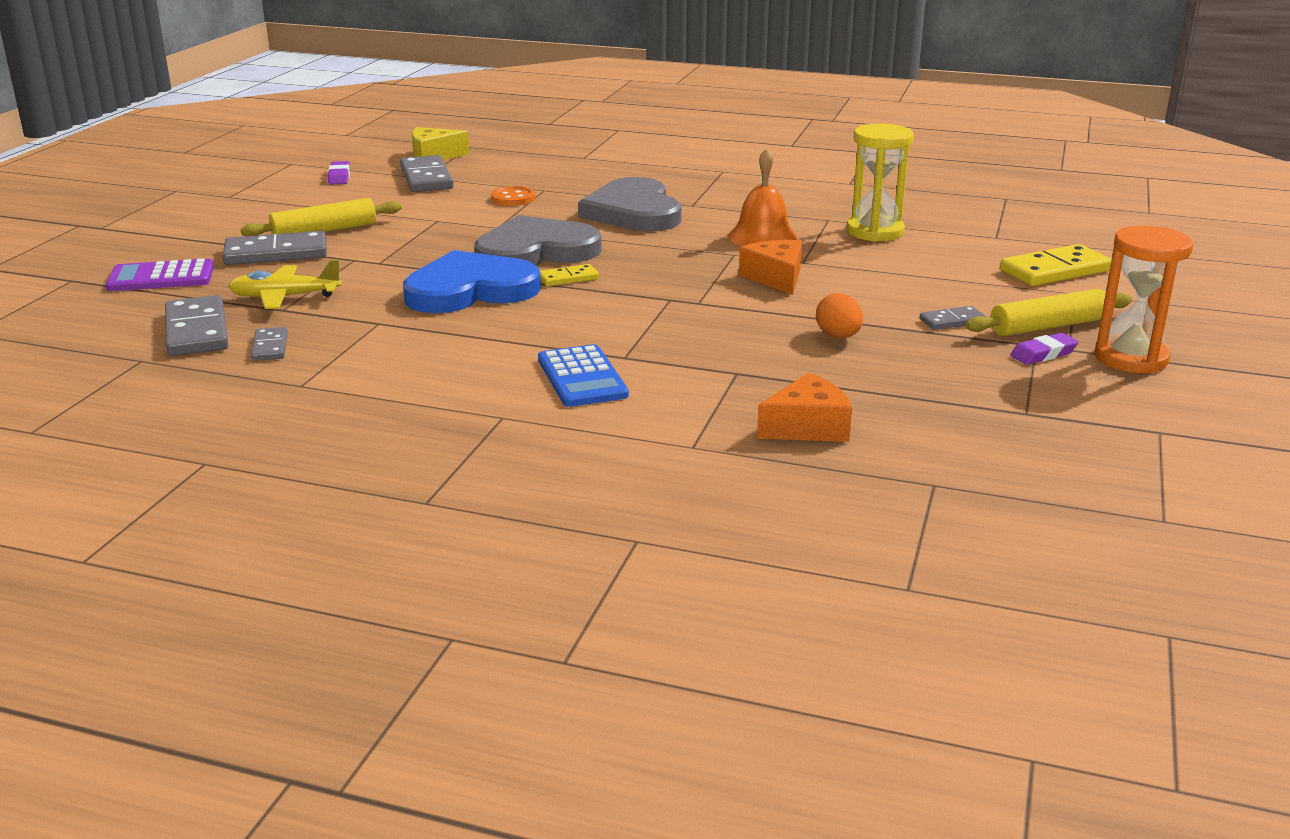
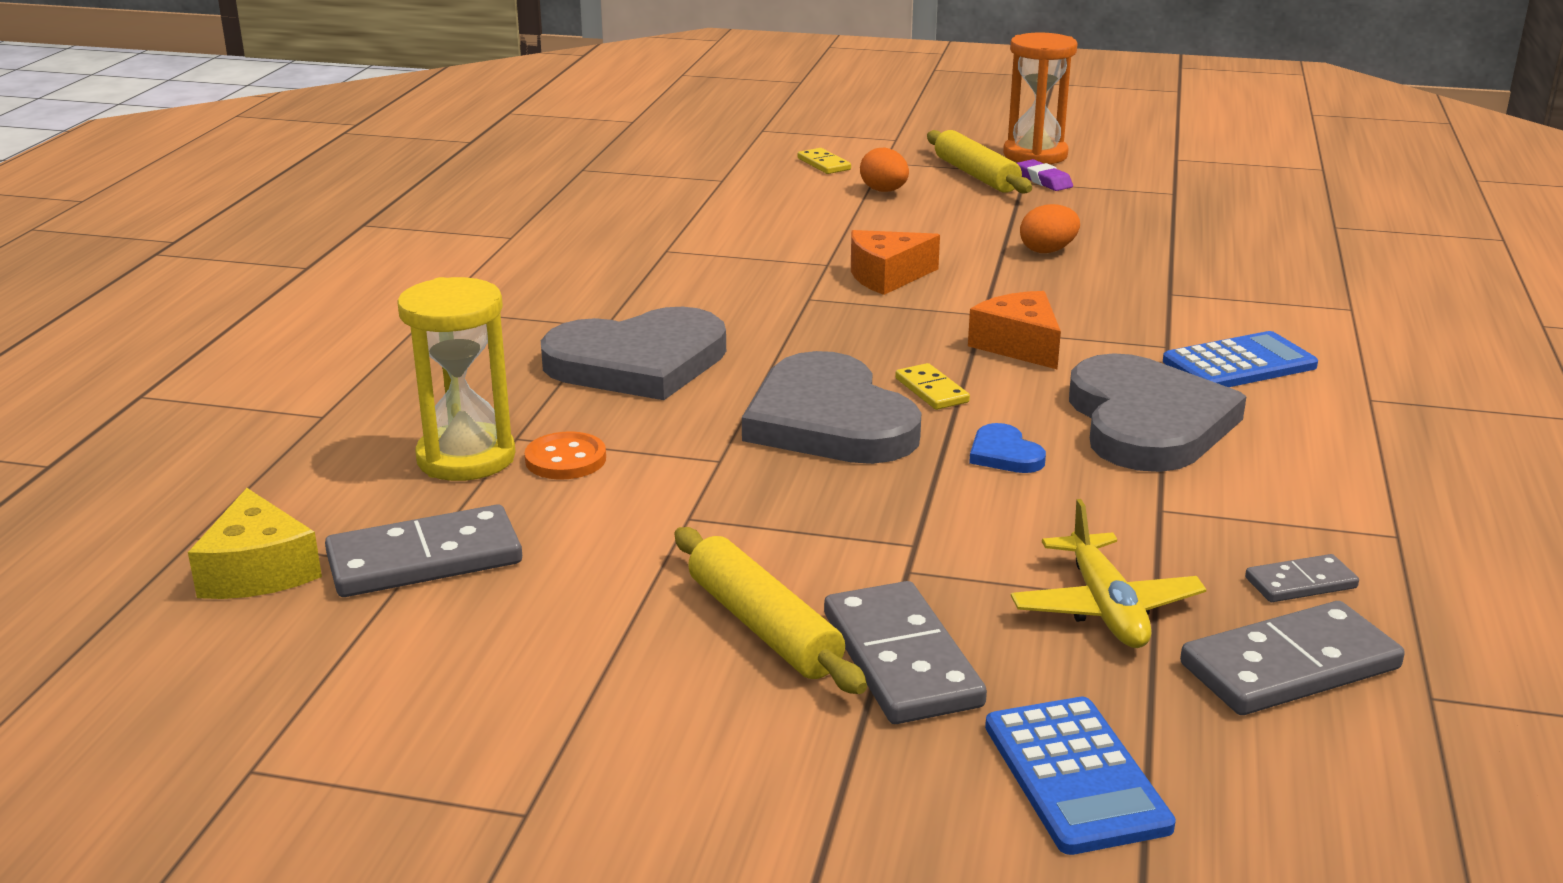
camera: 95 degrees left, 0 degrees up
purple calculator [106,258,214,291] -> blue calculator [985,697,1176,855]
purple eraser [328,161,350,185] -> none
blue heart [403,250,541,313] -> blue heart [969,423,1046,473], size x0.41
orange bell [728,148,798,246] -> none
orange cheese [757,373,852,442] -> orange cheese moved to [968,291,1061,369]
yellow hourglass [847,123,914,242] -> yellow hourglass moved to [397,277,516,481]
grey domino [920,306,986,330] -> none
yellow domino [1000,244,1112,286] -> yellow domino [798,148,851,174], size x0.54
none -> orange egg [860,148,909,192]
none -> grey heart [1069,353,1247,472]

